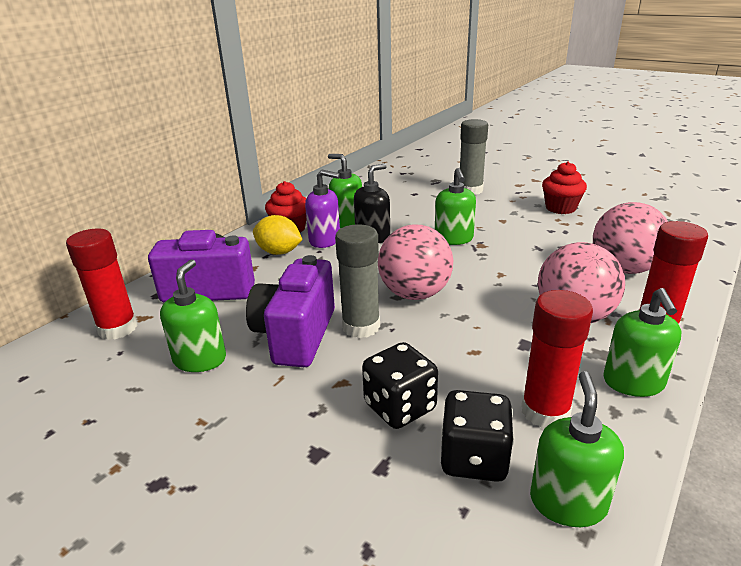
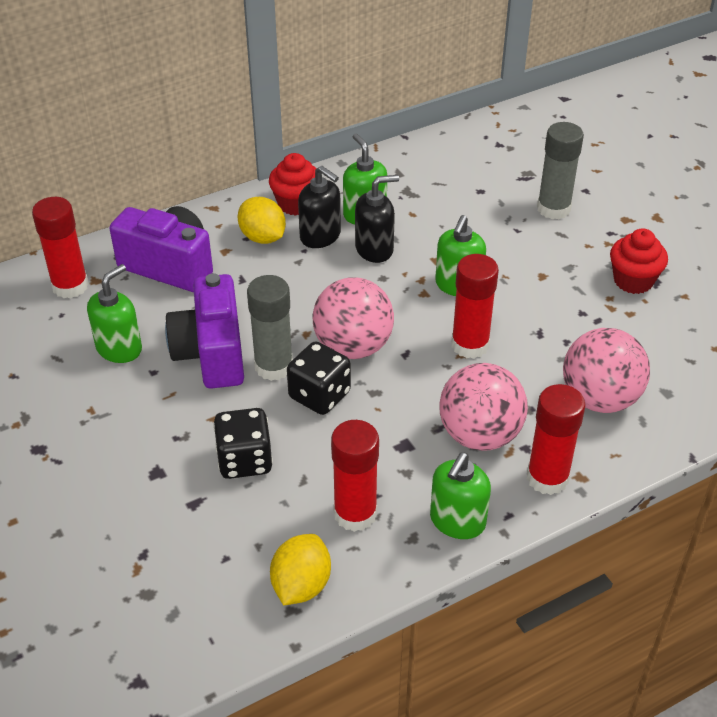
camera: 25 degrees right, 15 degrees up
purple camera [246,255,335,367] -> purple camera turned 45 degrees counterclockwise [165,273,244,389]
purple soap dispenser [305,170,340,248] -> black soap dispenser [298,166,341,248]
black dice [441,390,514,482] -> black dice moved to [287,342,351,415]
green soap dispenser [530,371,624,527] -> yellow lemon [270,534,331,605]
none -> red glue stick [451,254,499,359]

